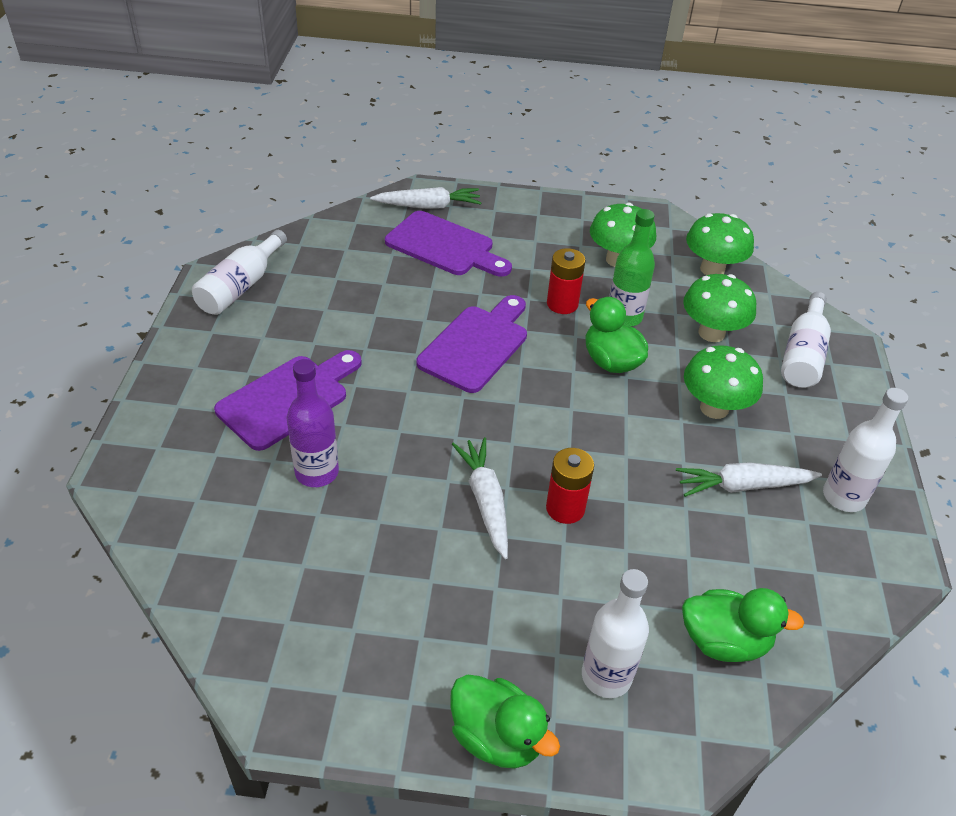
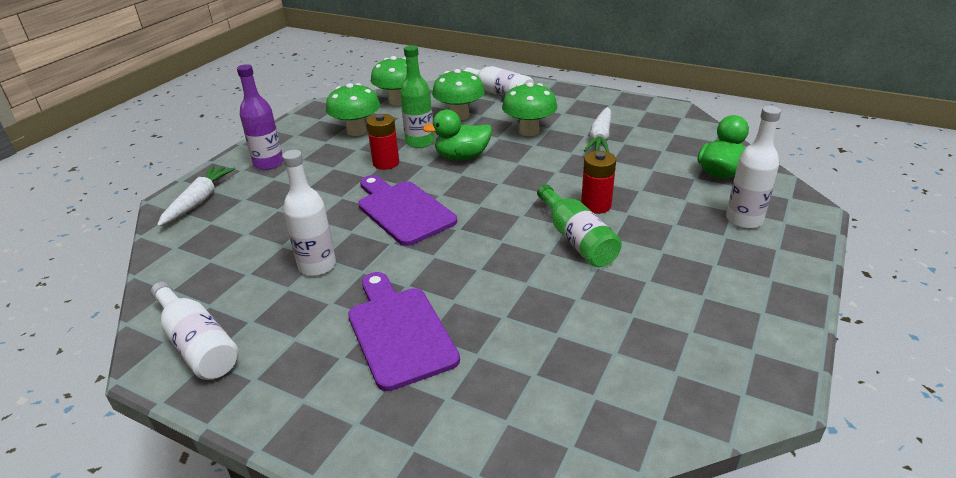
camera: 65 degrees left, 10 degrees down
purple bottle [287,359,339,487] -> purple bottle moved to [237,64,283,170]
purple cutting board [385,211,512,277] -> none
green duck [450,674,560,769] -> none
white carrot [452,438,508,559] -> green bottle [537,184,622,267]
white bottle [823,388,908,512] -> white bottle moved to [282,150,336,276]

